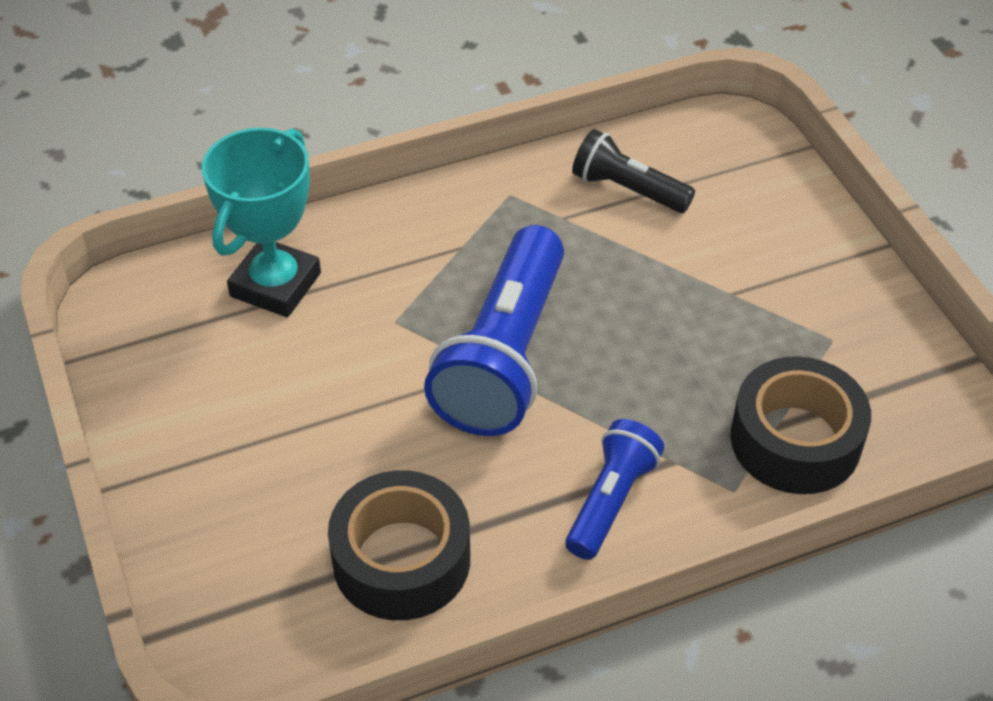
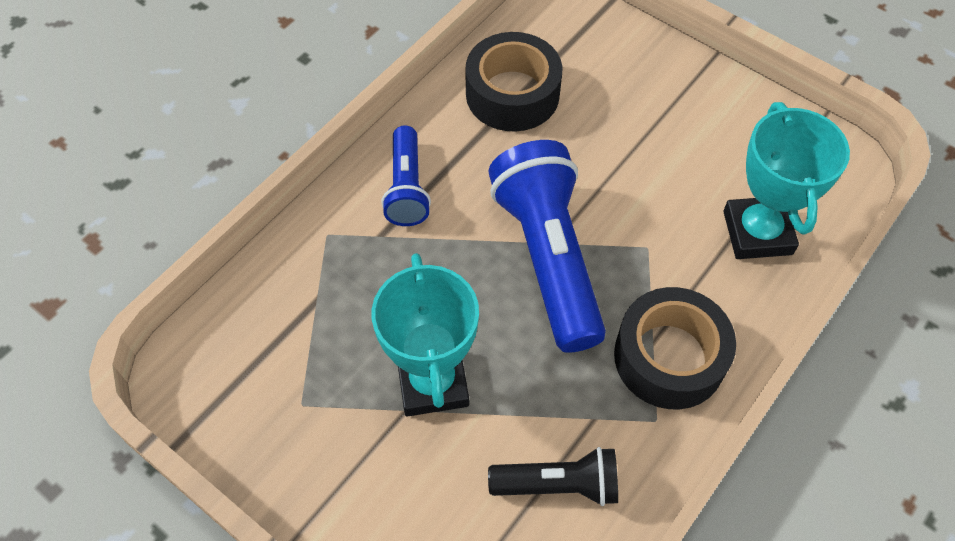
camera: 150 degrees right, 10 degrees up
black tape [731,356,871,494] -> black tape moved to [614,287,736,409]
none -> turquoise trophy [372,253,479,417]

